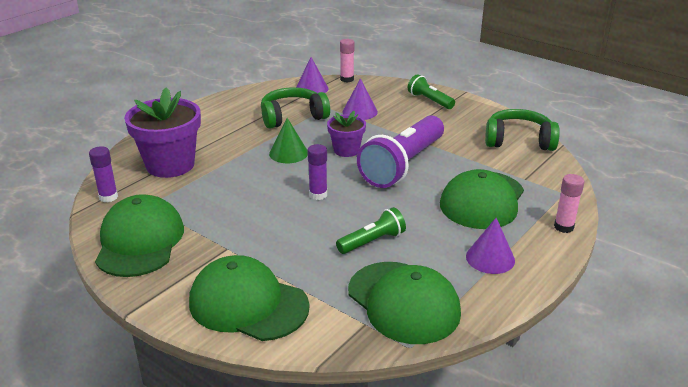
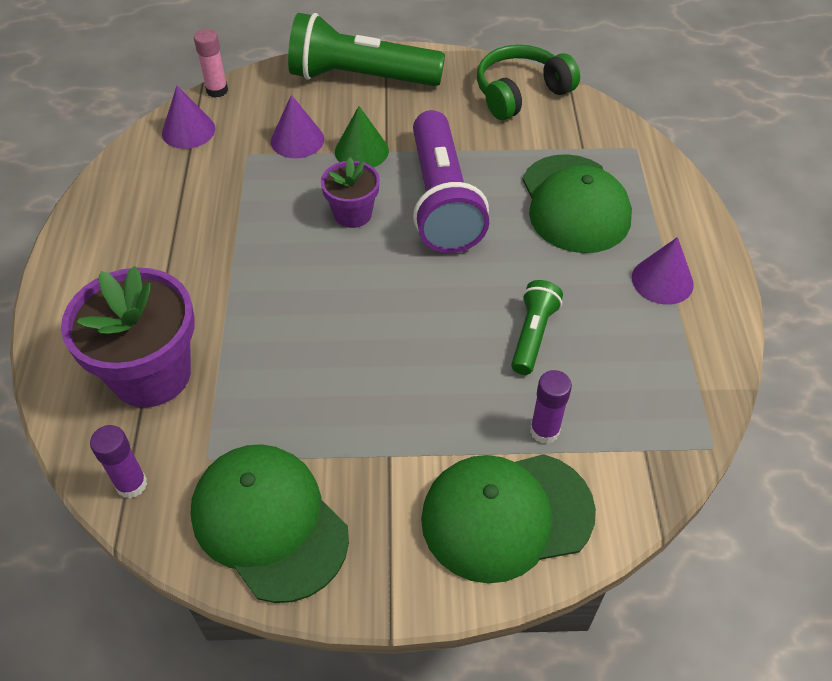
camera: 40 degrees left, 20 degrees up
green headphones [261,87,330,129] -> none
green cone [269,118,308,163] -> green cone moved to [335,106,389,168]
purple glue stick [307,144,327,200] -> purple glue stick moved to [530,370,572,444]
green cap [348,262,461,344] -> none
green flashlight [408,74,455,109] -> green flashlight [288,13,445,86], size x1.98
pink glue stick [554,174,584,233] -> none

